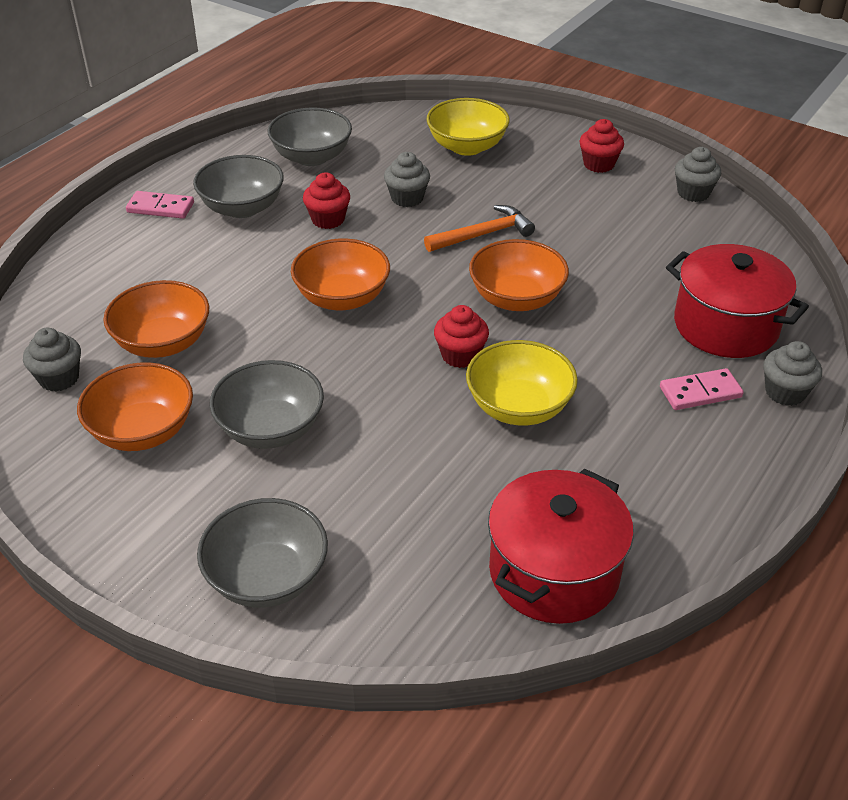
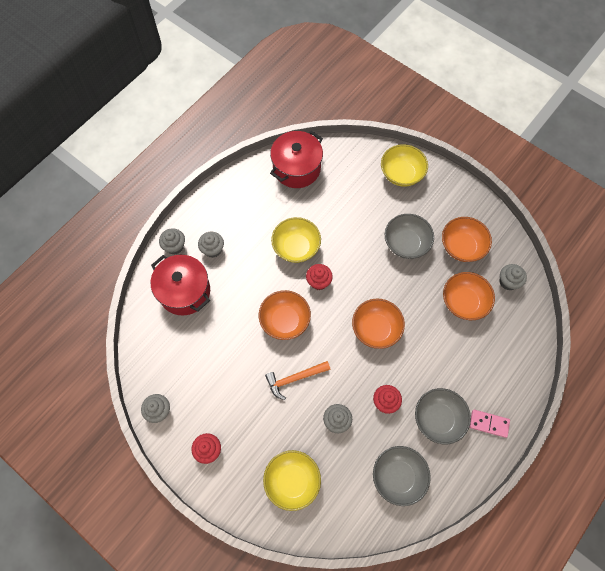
camera: 175 degrees left, 25 degrees up
grey bowl [197,498,328,608] -> yellow bowl [381,144,428,187]
pink domino [660,368,744,410] -> grey cupcake [198,232,224,258]

